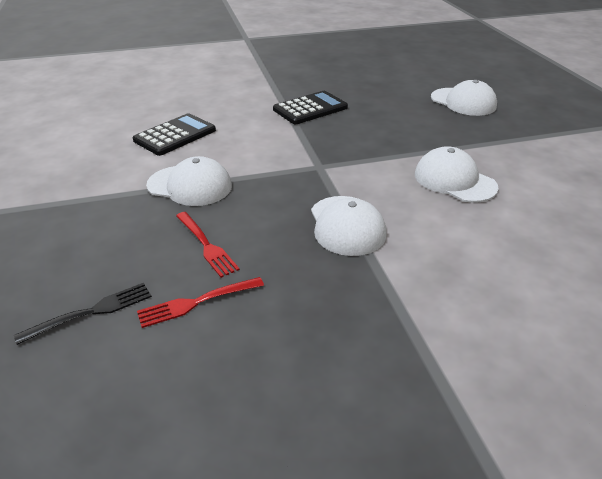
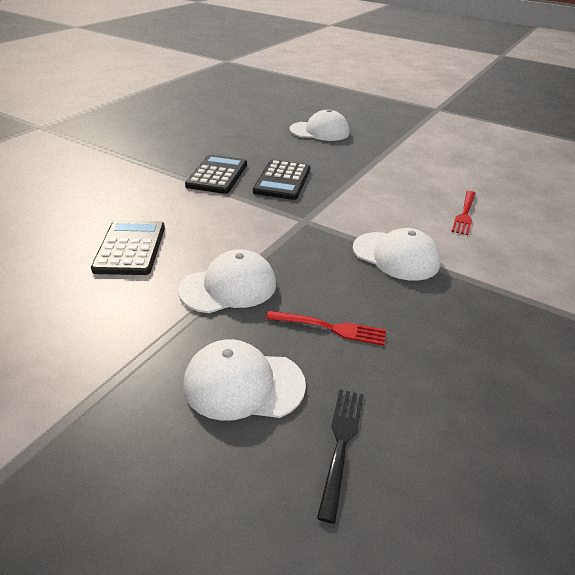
camera: 45 degrees left, 0 degrees up
red fork [137,277,264,328] -> red fork moved to [451,191,476,235]
white cap [415,146,499,203] -> white cap moved to [183,339,306,421]
none -> black calculator [253,160,310,200]

